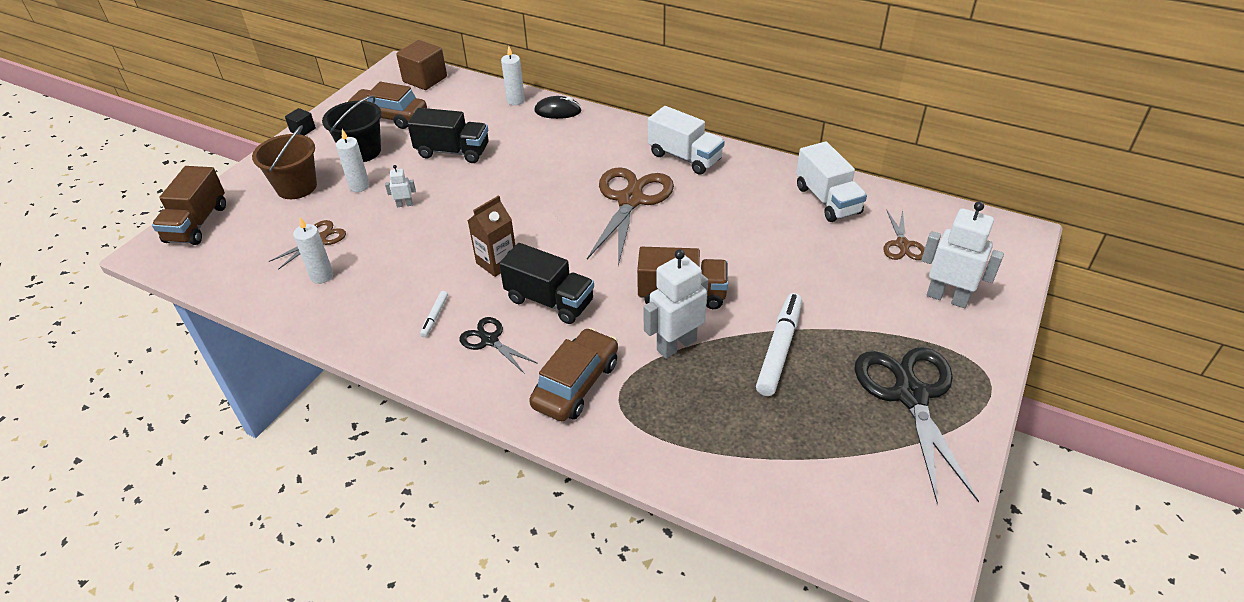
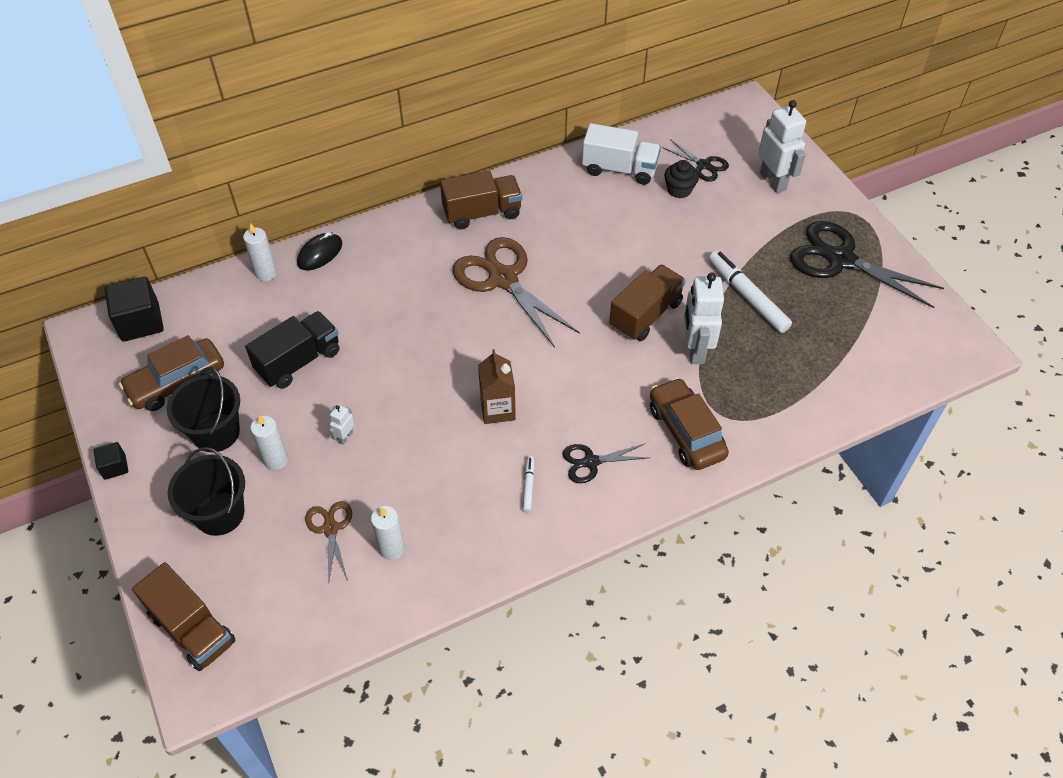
camera: 55 degrees left, 10 degrees up
brown bucket [252,125,317,199] -> black bucket [168,447,245,536]
brown cube [396,40,447,90] -> black cube [104,277,164,342]
white marker [420,291,448,337] -> white marker turned 135 degrees counterclockwise [522,456,534,512]
black truck [499,243,594,324] -> none
white truck [648,106,725,175] -> brown truck [440,170,522,229]
brown scissors [883,209,925,260] -> black scissors [662,139,729,181]
white robot [921,201,1004,308] -> white robot turned 90 degrees clockwise [758,100,806,193]
none -> black cupcake [664,160,699,199]

